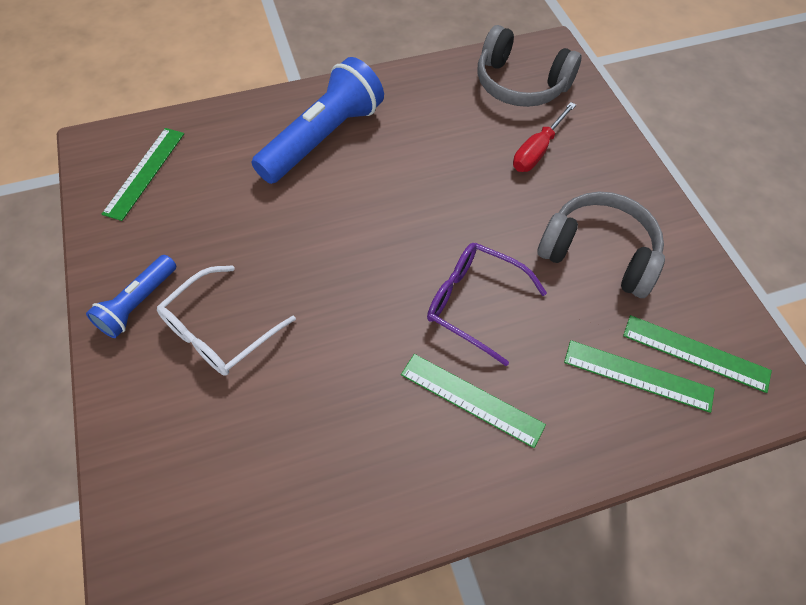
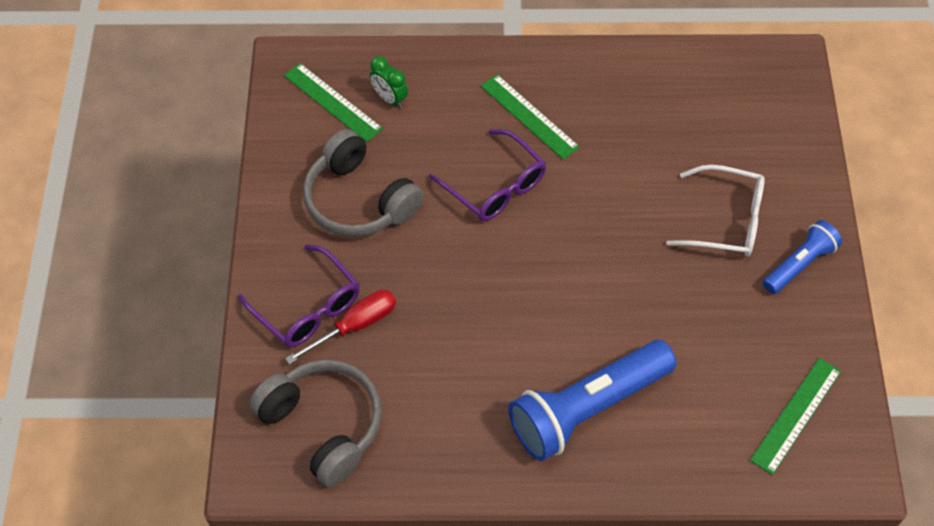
camera: 160 degrees left, 0 degrees up
white glasses [157,265,296,376] -> white glasses turned 45 degrees clockwise [666,165,765,256]
green ruler [564,340,715,413] -> green clock [370,56,408,108]
none -> purple glasses [238,244,360,348]

